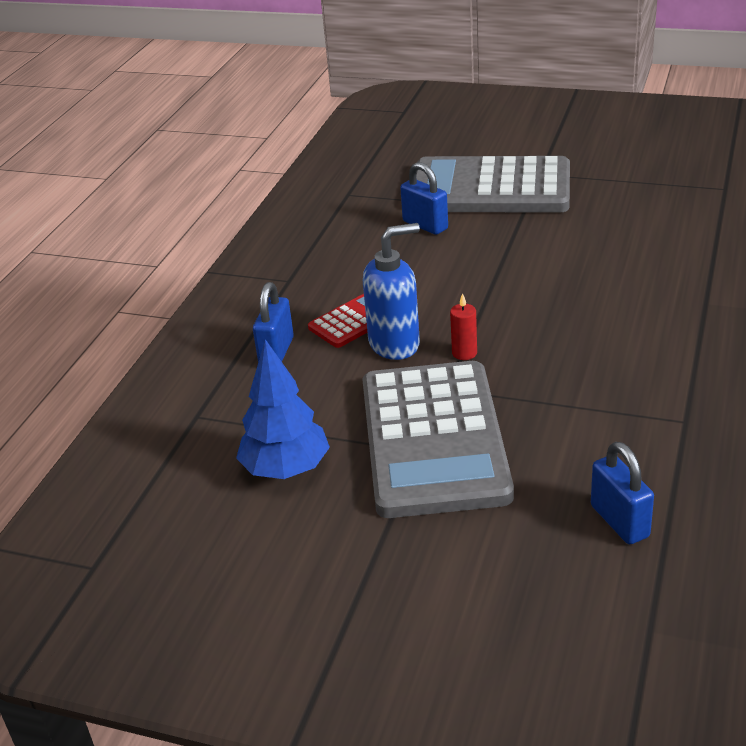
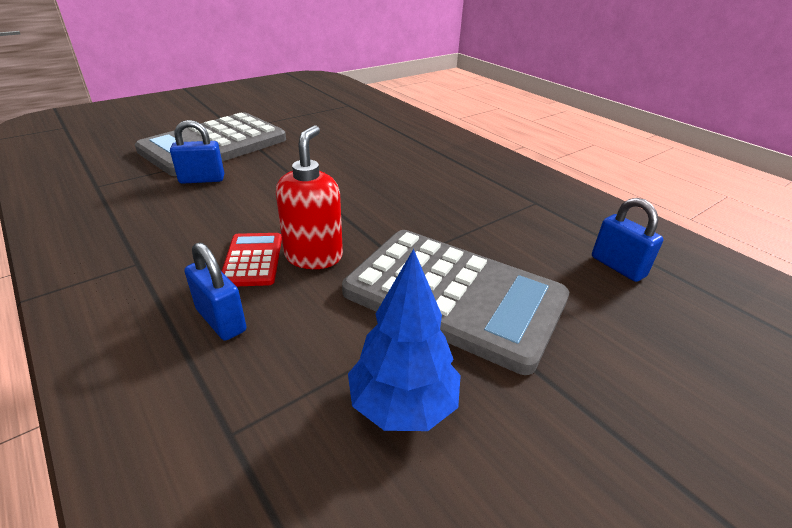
camera: 60 degrees left, 0 degrees up
blue soap dispenser [363,223,420,360] -> red soap dispenser [276,125,343,269]
red candle [450,293,477,360] -> none
blue padlock [591,442,654,544] -> blue padlock turned 45 degrees clockwise [592,198,664,282]

